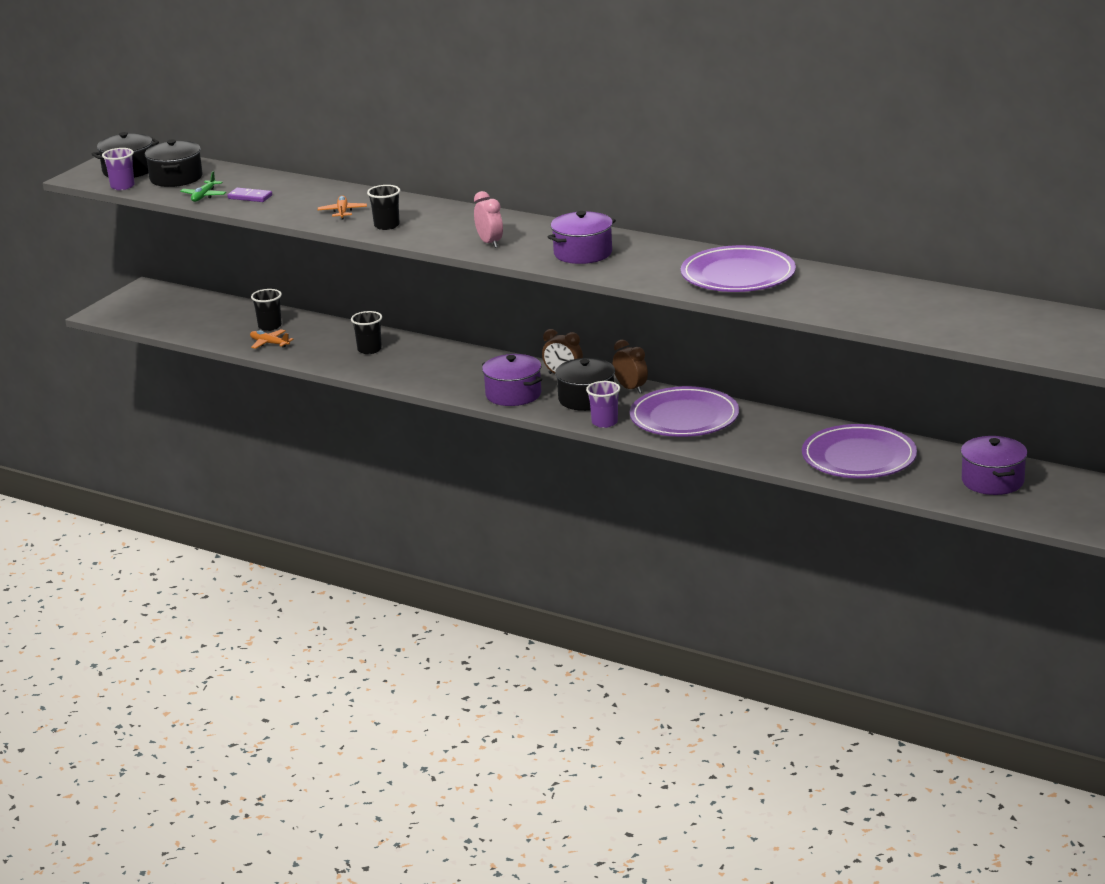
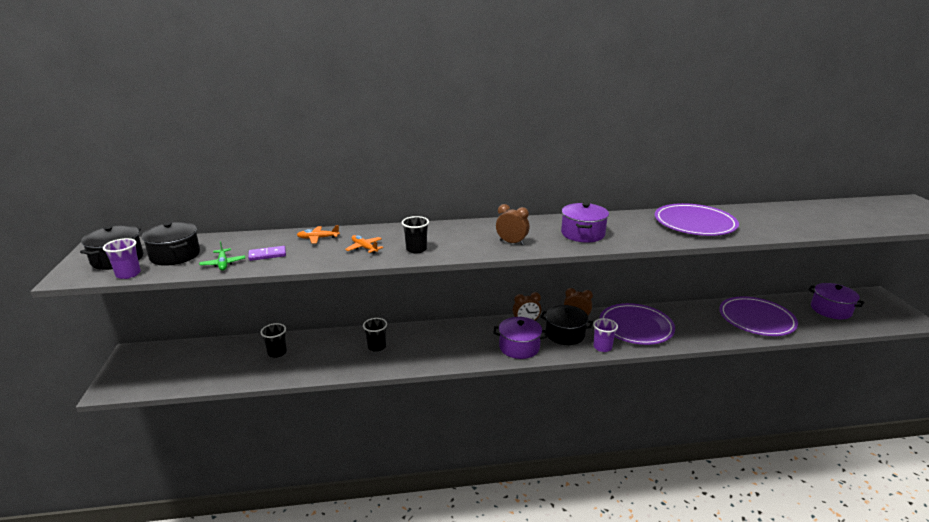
camera: 40 degrees left, 0 degrees up
orange plane [250,329,294,349] -> orange plane moved to [297,225,340,244]
pink clock [474,191,503,248] -> brown clock [496,204,529,245]

